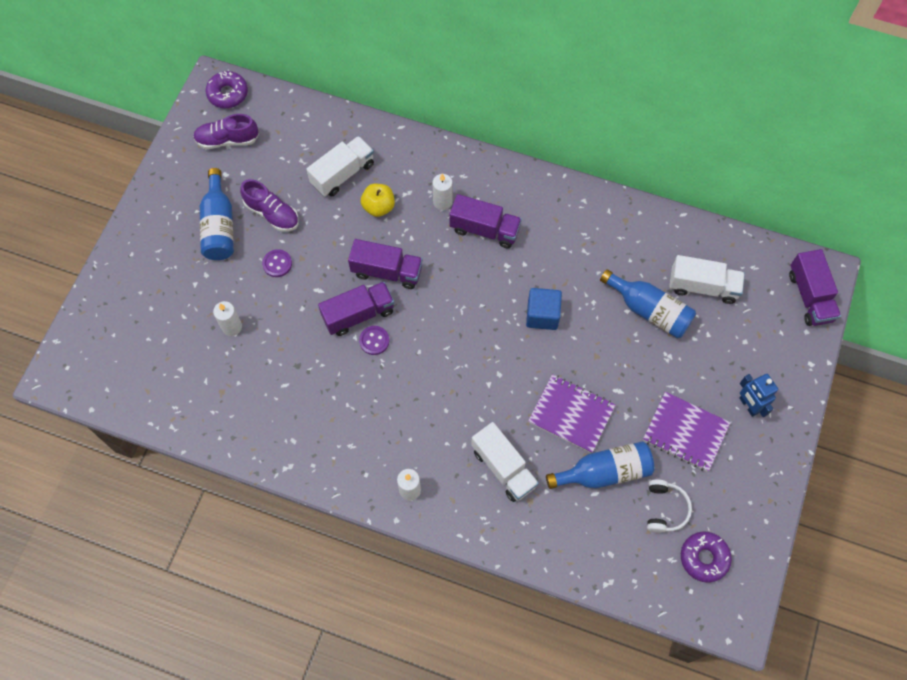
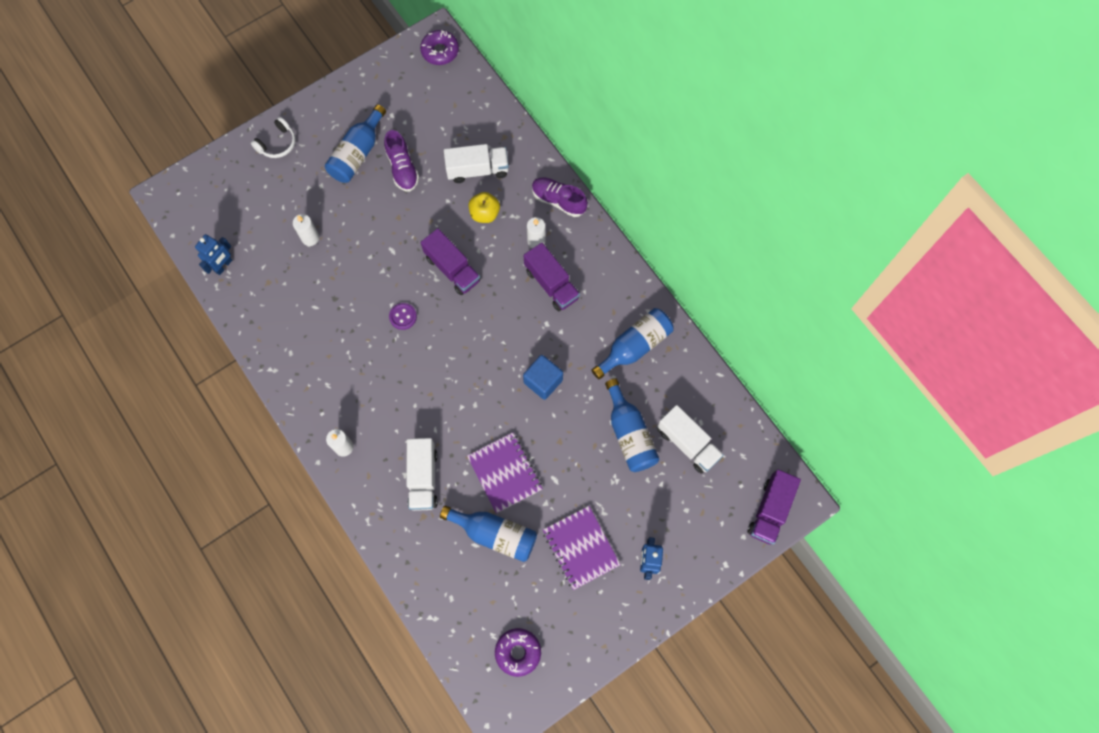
camera: 35 degrees right, 5 degrees up
purple shoe [193,114,259,149] -> purple shoe moved to [532,178,588,217]
purple button [262,249,292,277] -> none
purple truck [318,282,394,336] -> none
white headphones [647,479,692,533] -> white headphones moved to [251,117,296,158]
none -> blue robot [195,234,232,275]
none -> blue bottle [591,308,674,379]

